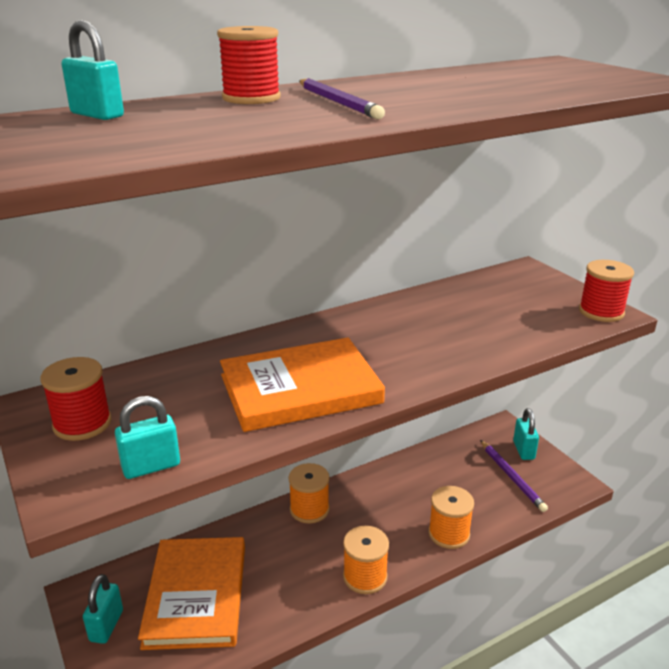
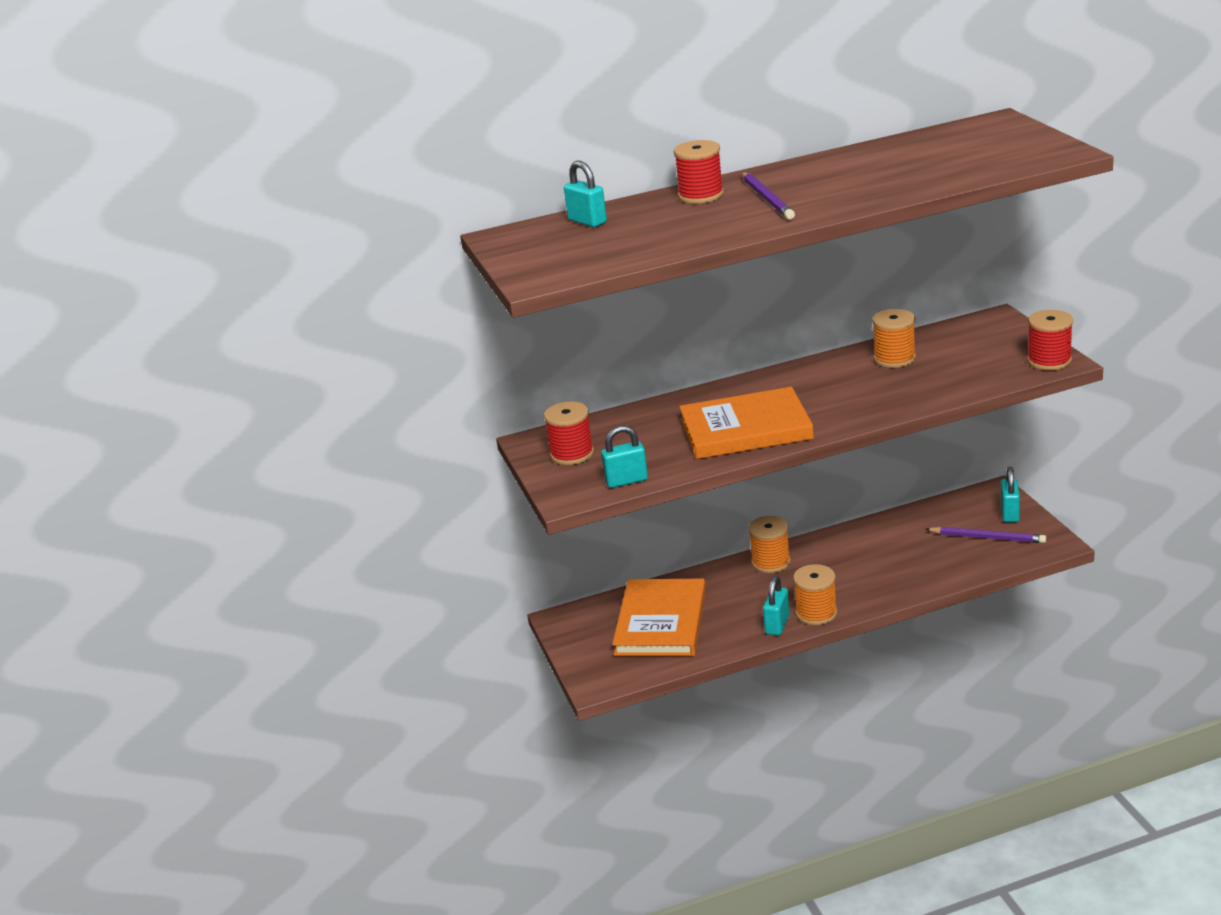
camera: 15 degrees right, 0 degrees up
turquoise padlock [83,574,123,644] -> turquoise padlock moved to [763,575,790,636]
orange spool [428,486,474,549] -> orange spool moved to [872,309,916,368]
purple pencil [480,440,548,512] -> purple pencil turned 60 degrees counterclockwise [925,527,1046,543]

